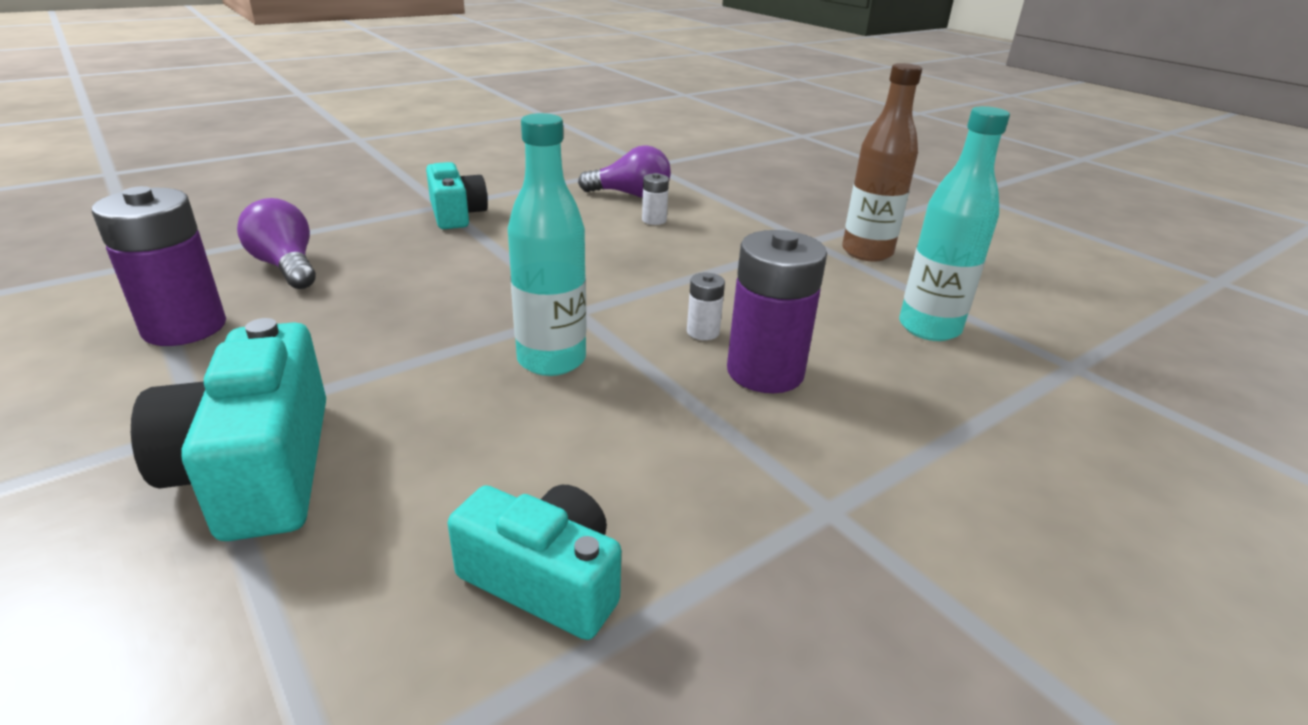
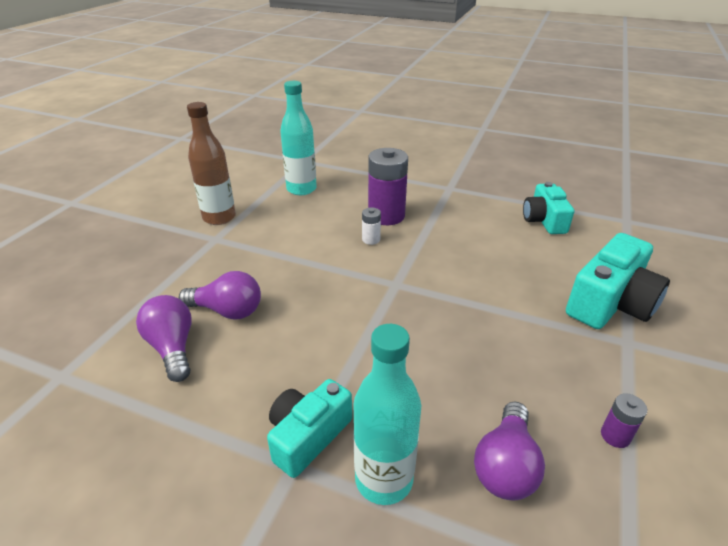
camera: 120 degrees left, 5 degrees up
purple battery [92,186,226,346] -> purple battery [601,393,647,448], size x0.46
turquoise bottle [508,113,586,376] -> turquoise bottle moved to [353,324,421,505]
white battery [642,173,669,225] -> purple light bulb [179,271,261,320]

